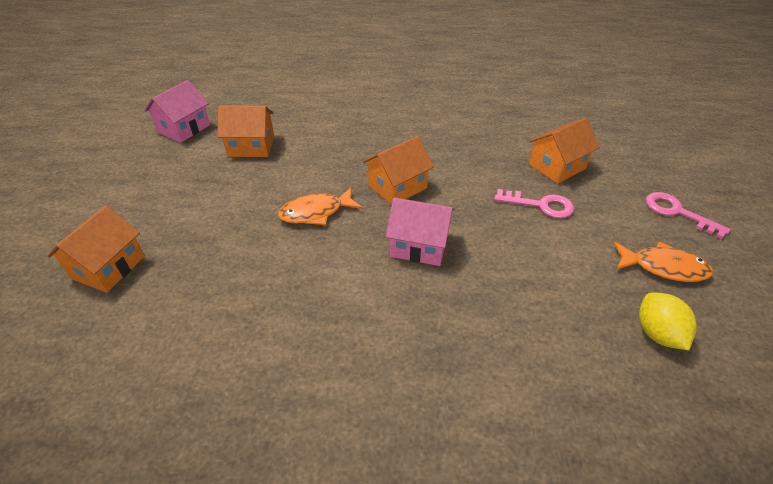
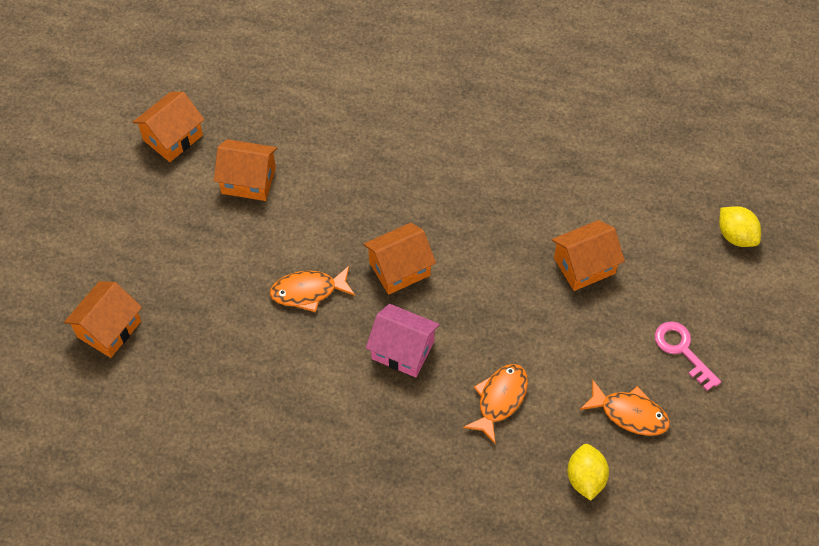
camera: 10 degrees right, 15 degrees up
pink house [144,80,210,143] -> orange house [133,92,205,162]
pink key [494,189,574,218] -> none
none -> orange fish [463,364,528,444]
none -> yellow lemon [719,206,761,247]

